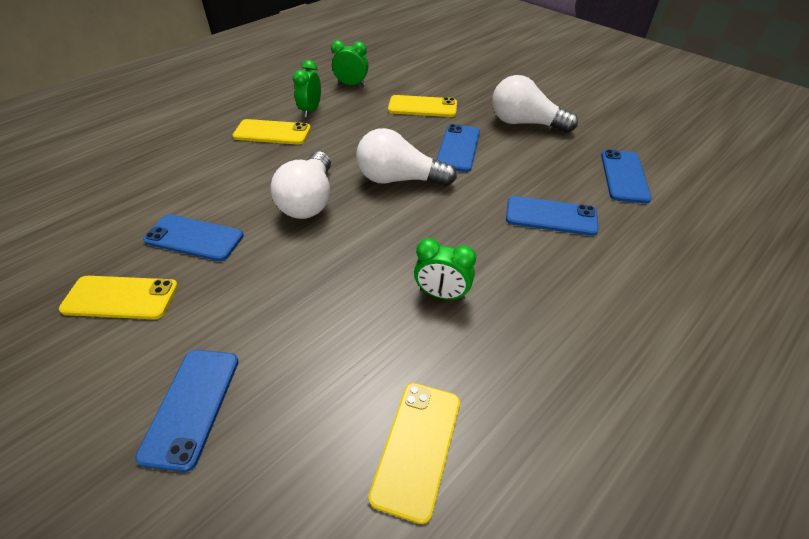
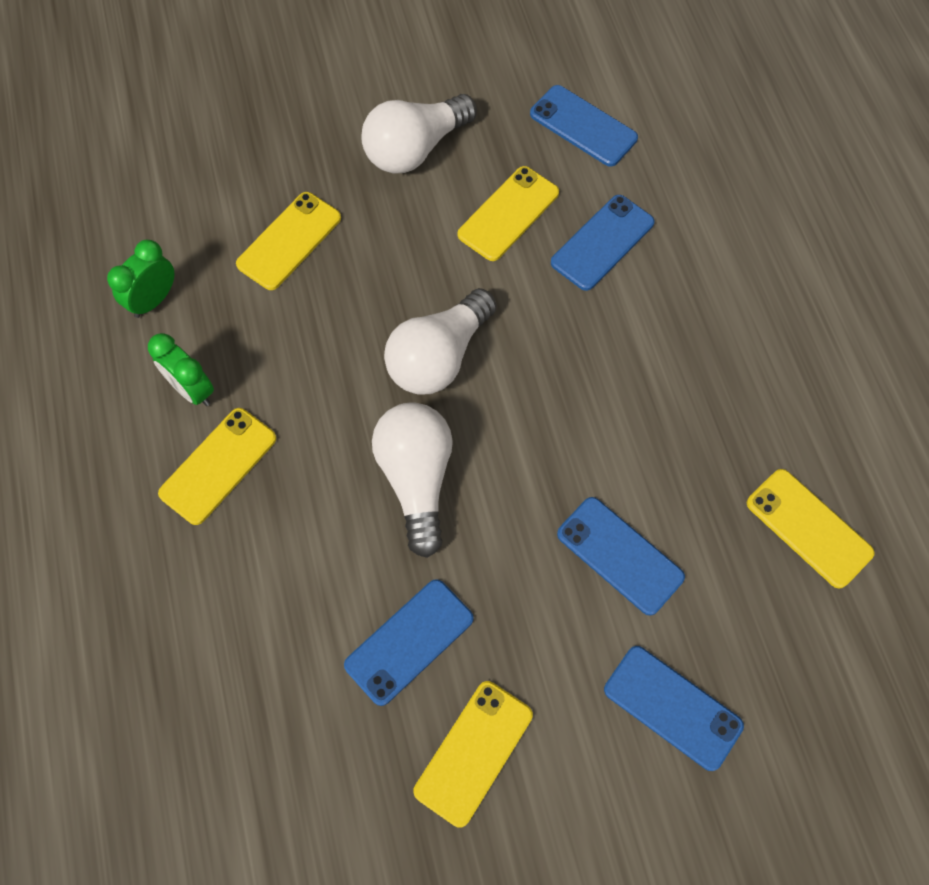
camera: 60 degrees left, 20 degrees up
white light bulb [271,151,331,219] -> white light bulb turned 135 degrees counterclockwise [372,402,453,558]
green clock [414,238,476,300] -> none
blue phone [436,124,480,172] -> blue phone moved to [557,497,685,616]
none -> yellow phone [458,166,559,261]

